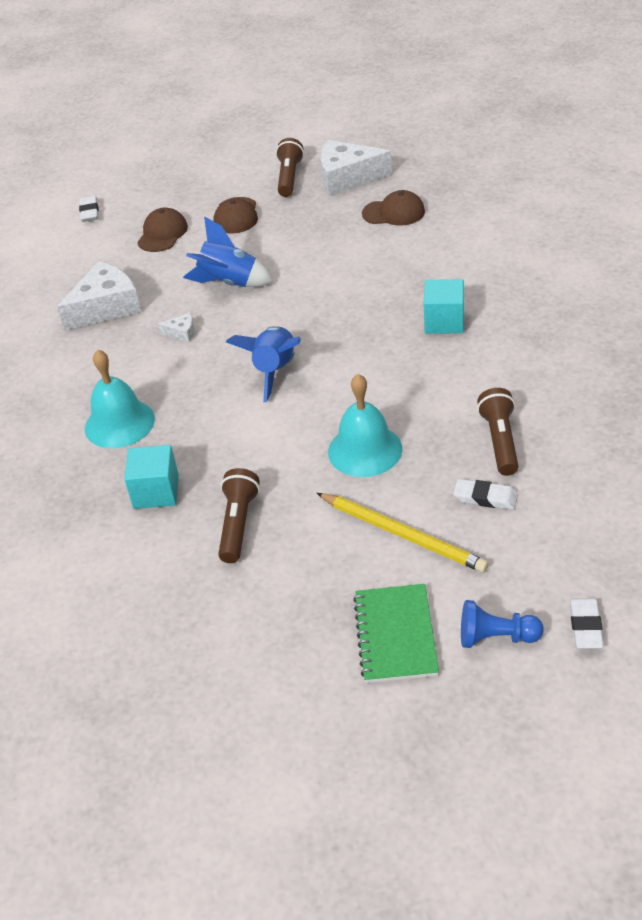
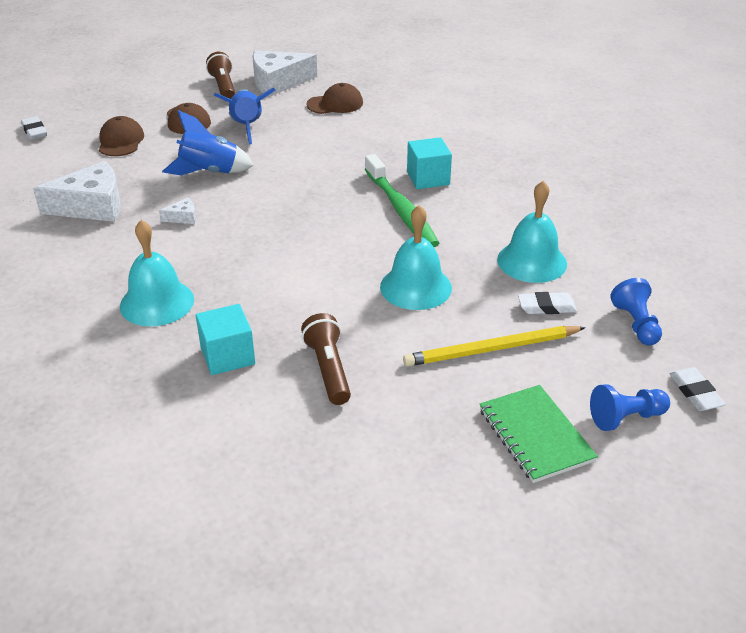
camera: 25 degrees left, 5 degrees down
white cheese [57,261,141,330] -> white cheese turned 45 degrees clockwise [33,161,121,222]
blue rocket [226,326,301,402] -> blue rocket moved to [214,88,275,144]
yellow pencil [317,493,489,572] -> yellow pencil turned 150 degrees clockwise [403,326,586,367]
brown flashlight [477,388,519,476] -> turquoise bell [497,181,567,283]
none -> green toothbrush [365,154,439,247]
none -> blue pawn [610,278,662,346]

